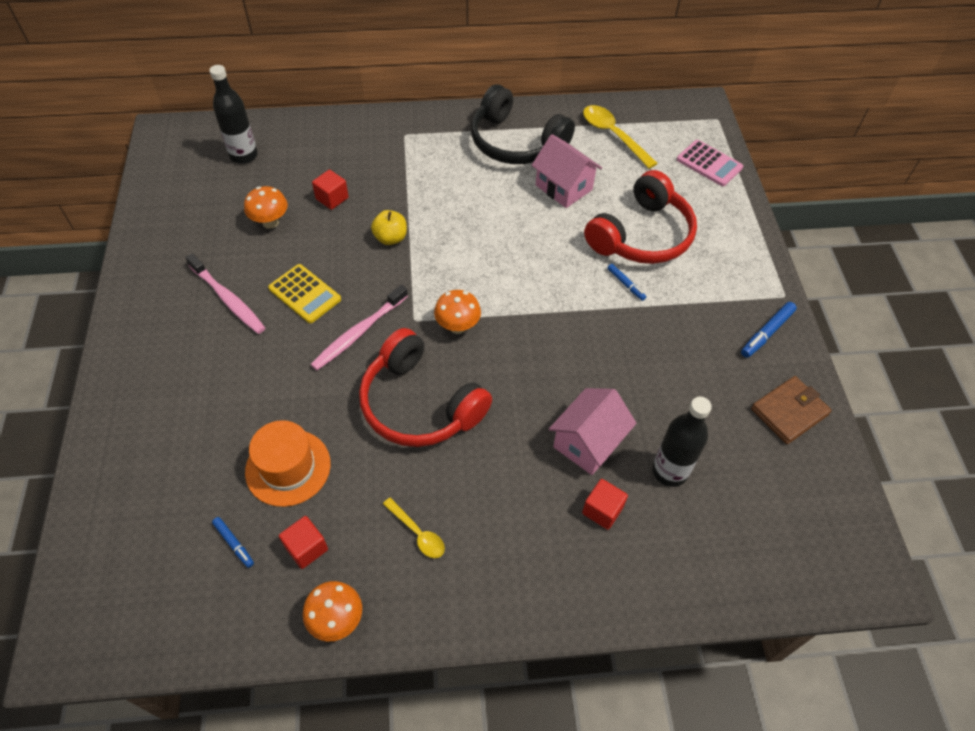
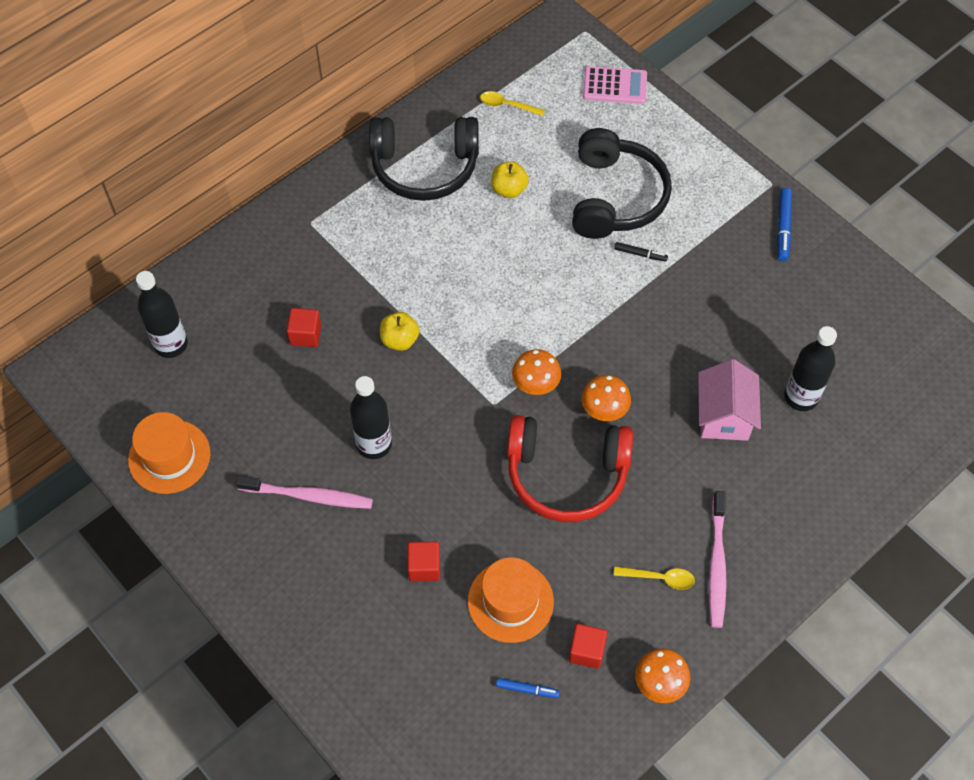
camera: 35 degrees left, 5 degrees up
orange mushroom [244,186,288,229] -> orange mushroom moved to [581,375,631,421]
yellow calculator [268,264,341,323] -> black bottle [350,376,392,459]
pink toothbrush [310,285,408,370] -> pink toothbrush moved to [709,491,727,628]
pink house [531,134,602,208] -> yellow apple [491,161,529,198]
red cube [582,479,628,530] -> red cube moved to [408,542,440,581]
yellow spoon [583,105,658,169] -> yellow spoon [480,91,545,116], size x0.59
red headphones [584,170,697,264] -> black headphones [572,128,672,239]
blue marker [607,264,646,301] -> black marker [614,242,668,262]
brown wallet [751,376,832,444] -> none
none -> orange hat [128,412,210,494]

